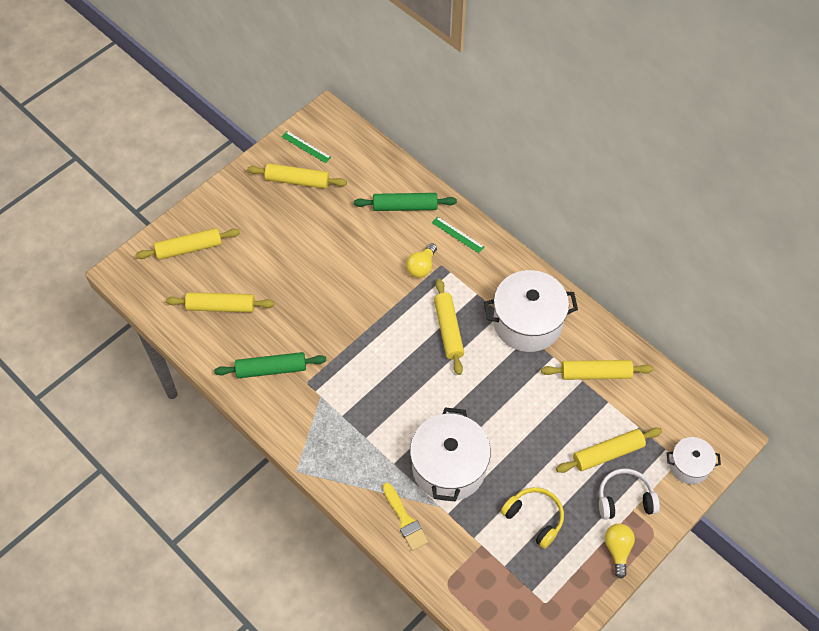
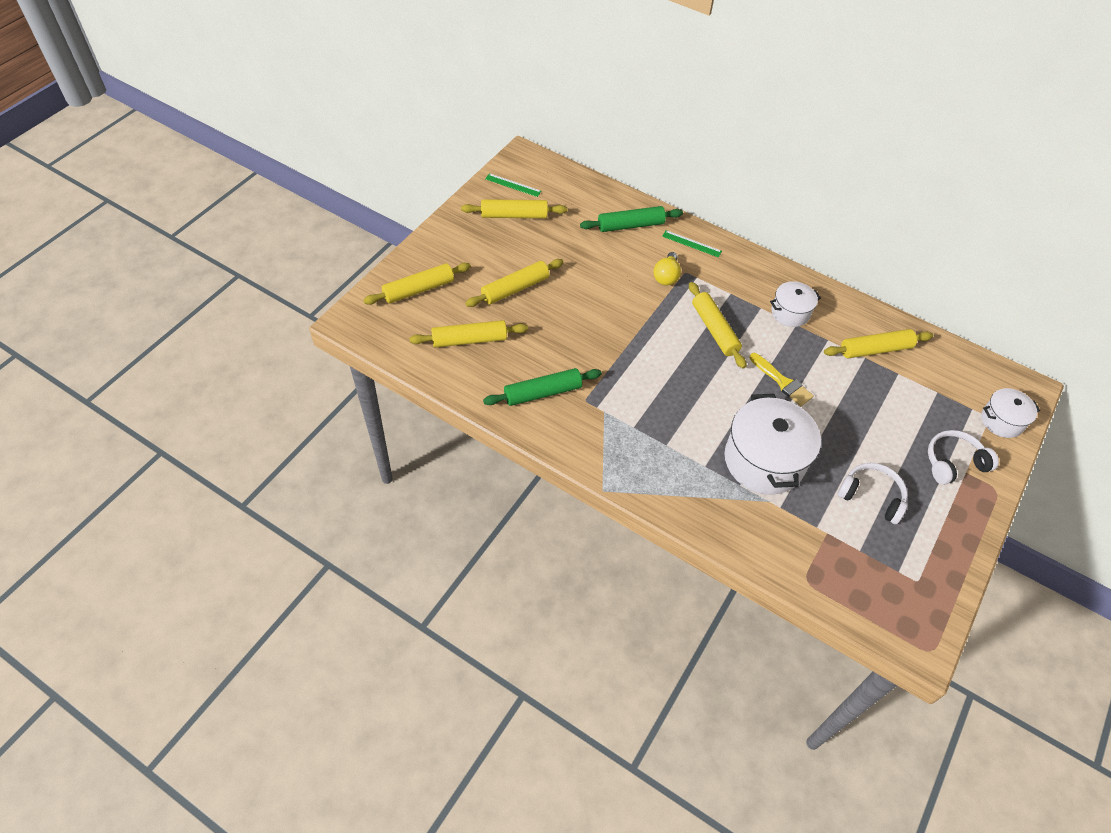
camera: 15 degrees left, 5 degrees down
yellow brush [383,483,428,551] -> yellow brush moved to [750,353,814,406]
white pot [484,270,578,352] -> white pot [770,281,821,327], size x0.54
yellow headphones [501,487,564,549] -> white headphones [837,463,908,524]
yellow rolling pin [556,428,662,473] -> yellow rolling pin moved to [465,259,564,307]
yellow light bulb [605,524,635,578] -> none

